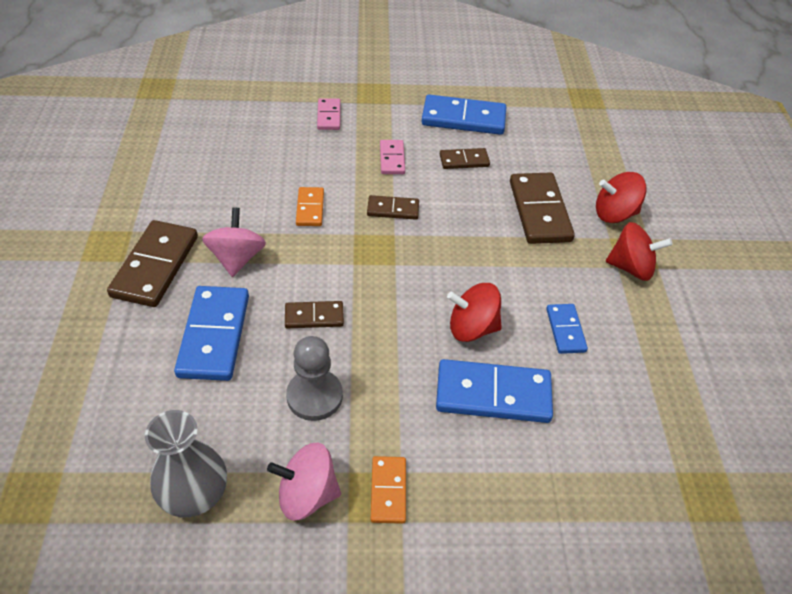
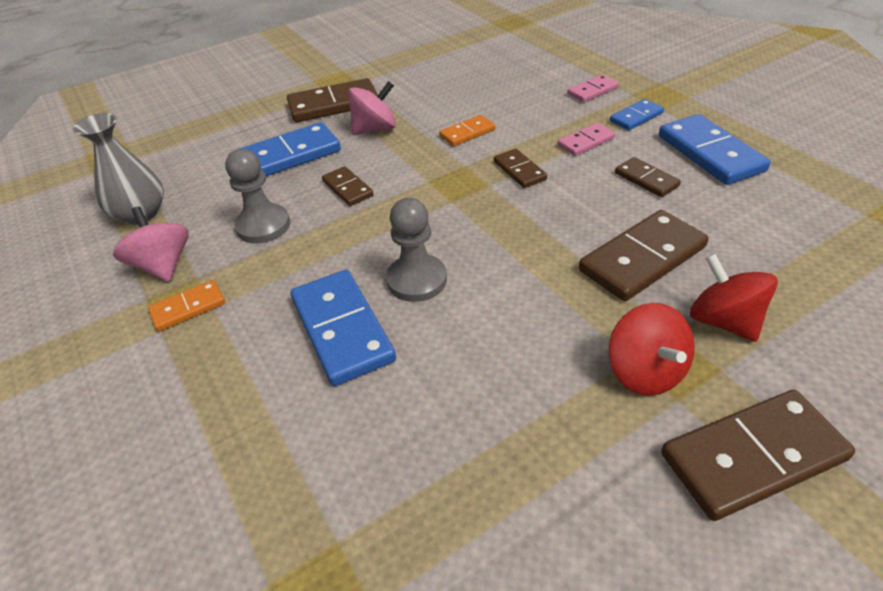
camera: 65 degrees right, 5 degrees down
red spinning top [447,283,502,342] -> grey pawn [386,198,447,302]
blue domino [546,304,588,354] -> blue domino moved to [610,99,664,131]
none -> brown domino [661,390,855,521]

